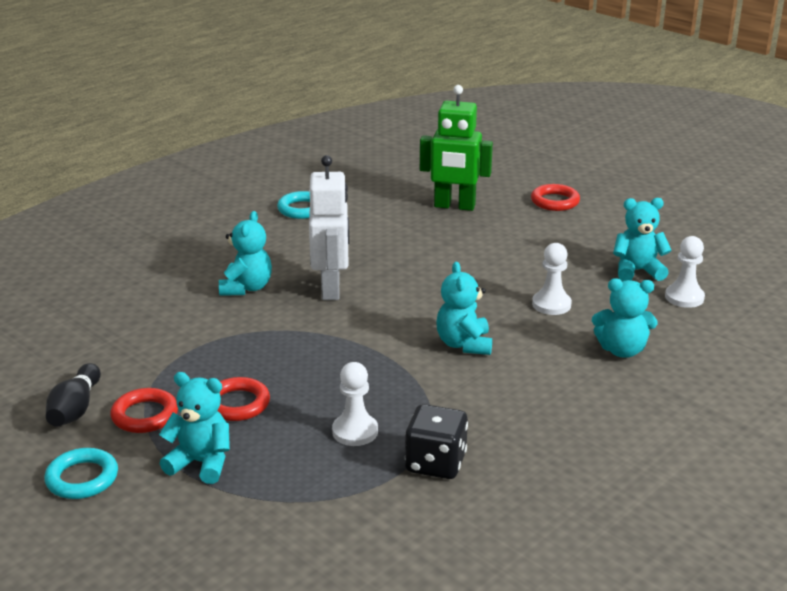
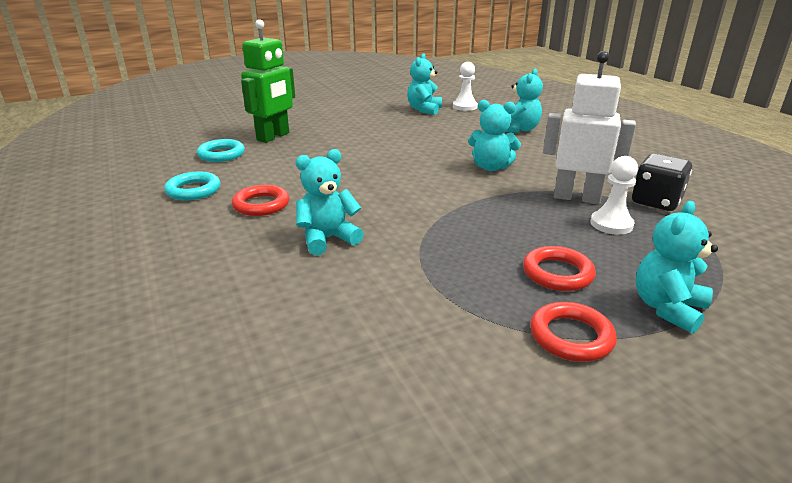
camera: 70 degrees left, 0 degrees up
turquoise ring [44,448,118,499] -> turquoise ring moved to [197,139,245,162]
black bowling pin [46,363,101,427] -> none
turquoise teddy bear [219,211,272,296] -> turquoise teddy bear turned 60 degrees counterclockwise [295,149,364,255]
white robot [309,155,349,300] -> white robot moved to [543,51,636,204]
red ring [531,184,580,211] -> red ring moved to [232,185,289,216]
white pawn [532,243,572,315] -> none

